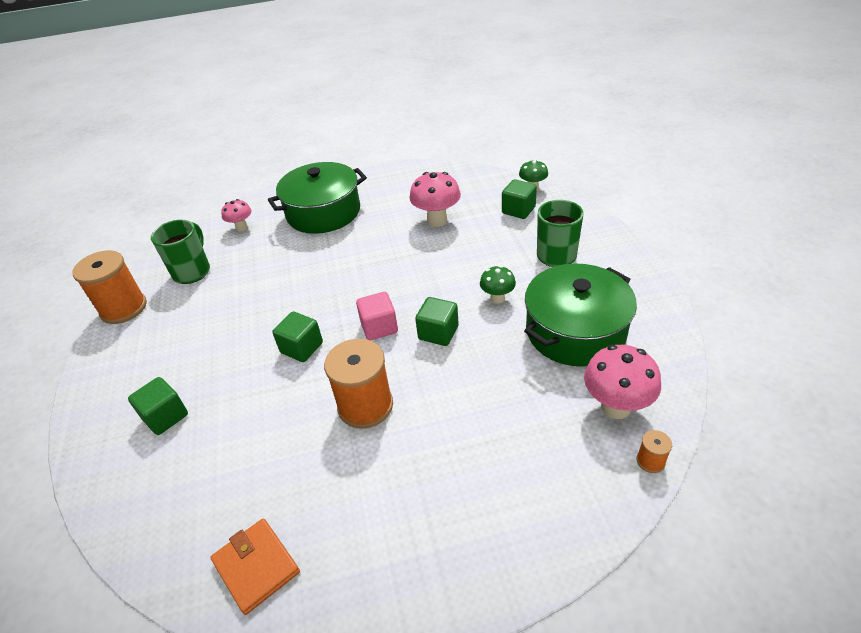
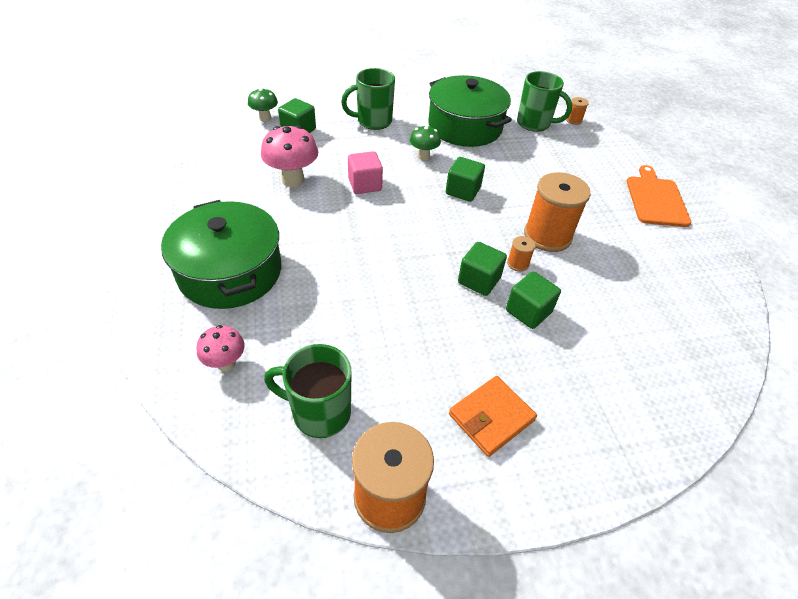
camera: 95 degrees left, 5 degrees up
green cube [128,377,188,435] -> green cube moved to [506,271,561,329]
orange wallet [210,518,300,615] -> orange wallet moved to [449,376,537,457]
pink cube [356,292,398,341] -> pink cube moved to [348,151,383,194]
pink mushroom [584,345,661,419] -> green mug [517,71,572,132]
none -> orange spool [507,236,536,272]
none -> orange cutting board [627,165,692,227]

